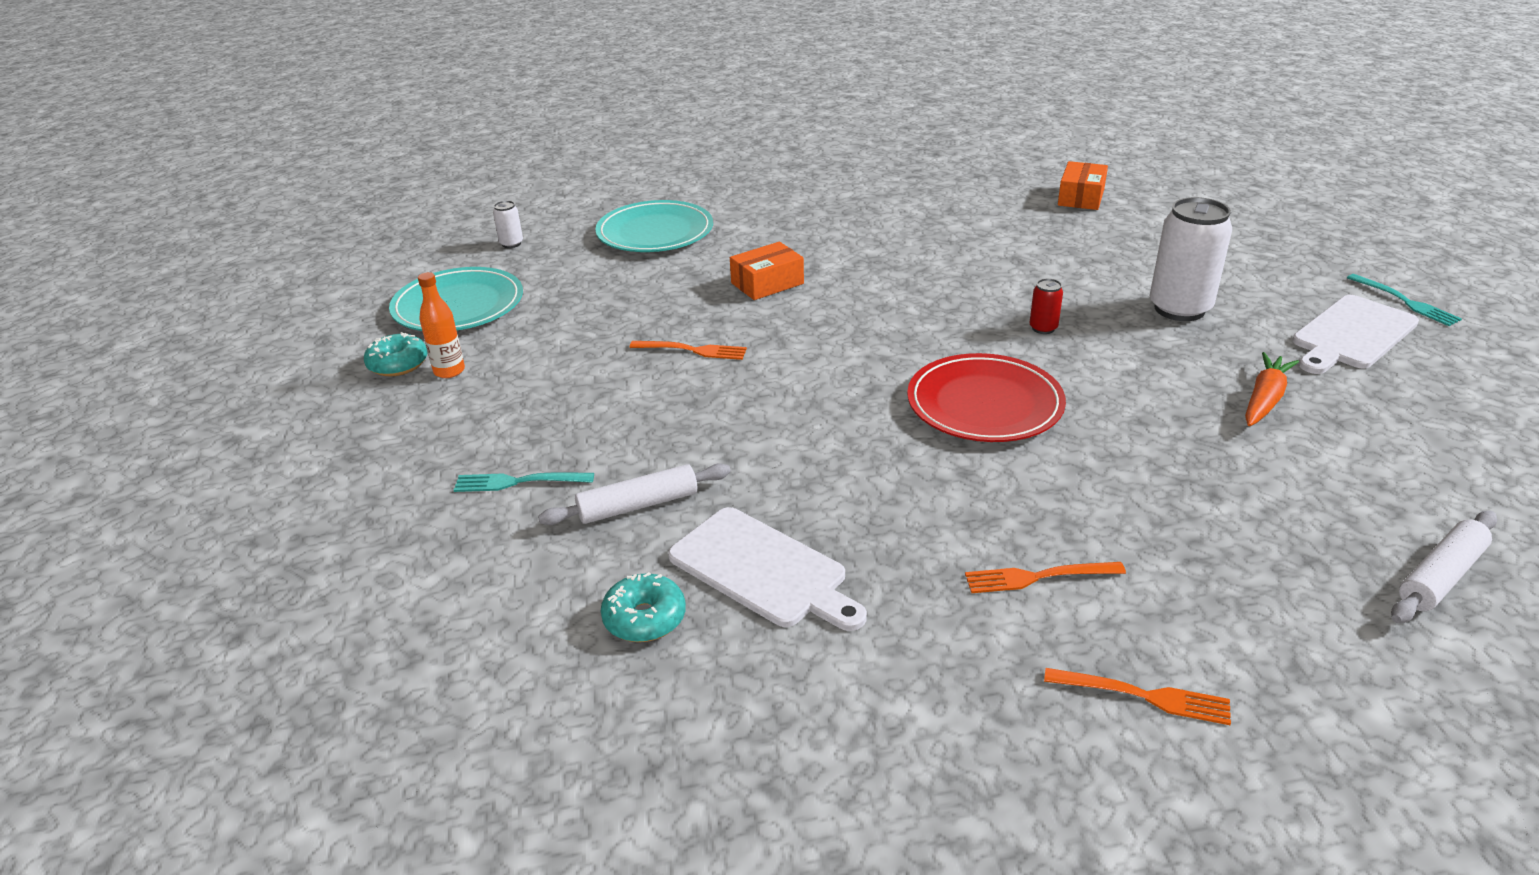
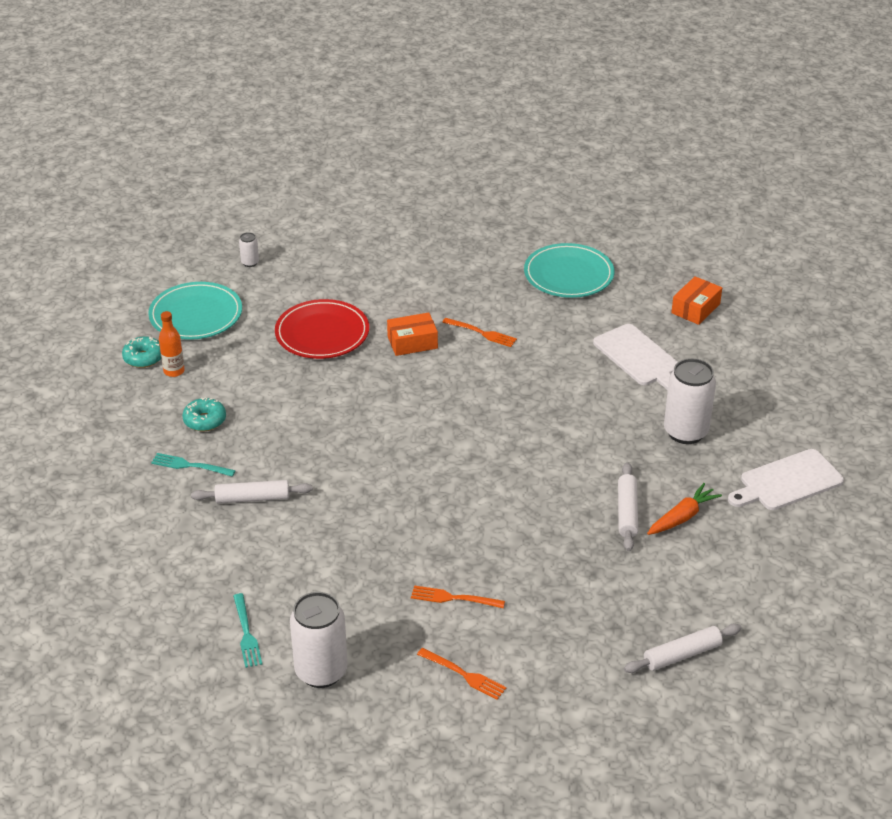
camera: 15 degrees right, 5 degrees up
turquoise plate [595,200,713,252] -> turquoise plate moved to [524,243,614,298]
turquoise donut [601,572,686,642] -> turquoise donut moved to [182,398,226,431]
orange fork [630,341,747,360] -> orange fork moved to [442,318,517,347]
white cutting board [668,507,867,631] -> white cutting board moved to [593,324,678,390]
red plate [907,353,1066,442] -> red plate moved to [275,299,369,359]
red can [1029,278,1063,334] -> none
turquoise fork [1347,274,1462,326] -> turquoise fork moved to [233,593,262,668]
none -> white can [290,592,348,688]
none -> white rolling pin [618,462,638,551]

